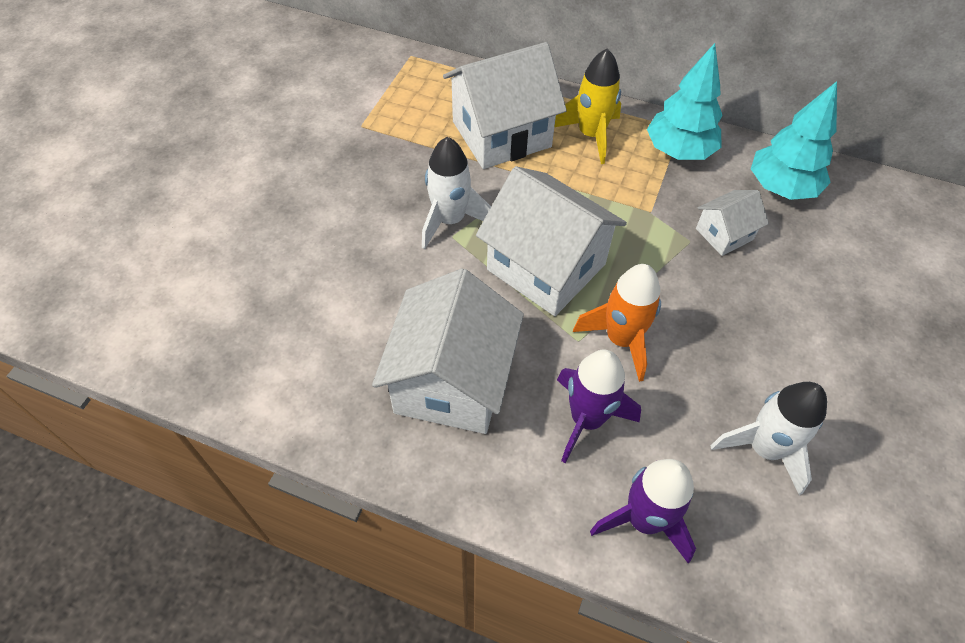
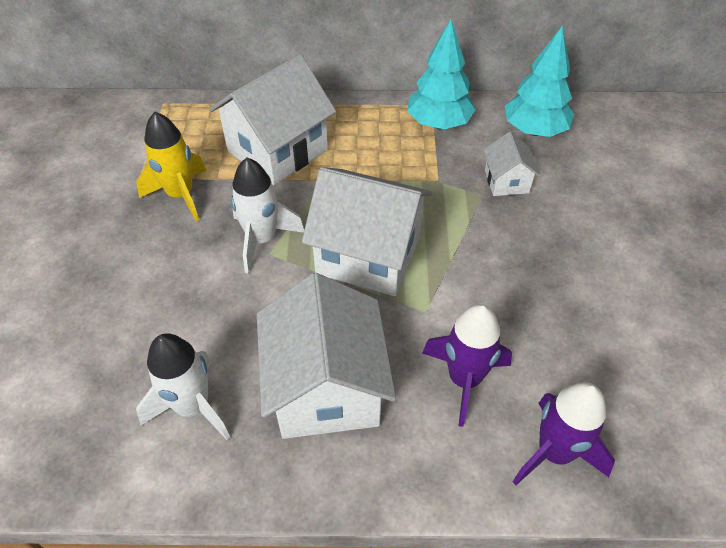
camera: 20 degrees left, 5 degrees down
yellow rocket [554,49,621,164] -> yellow rocket moved to [136,112,206,221]
orange rocket [573,264,661,382] -> none
white house [696,190,769,256] -> white house turned 45 degrees counterclockwise [483,132,540,196]
white rocket [711,382,827,496] -> white rocket moved to [136,333,230,440]

